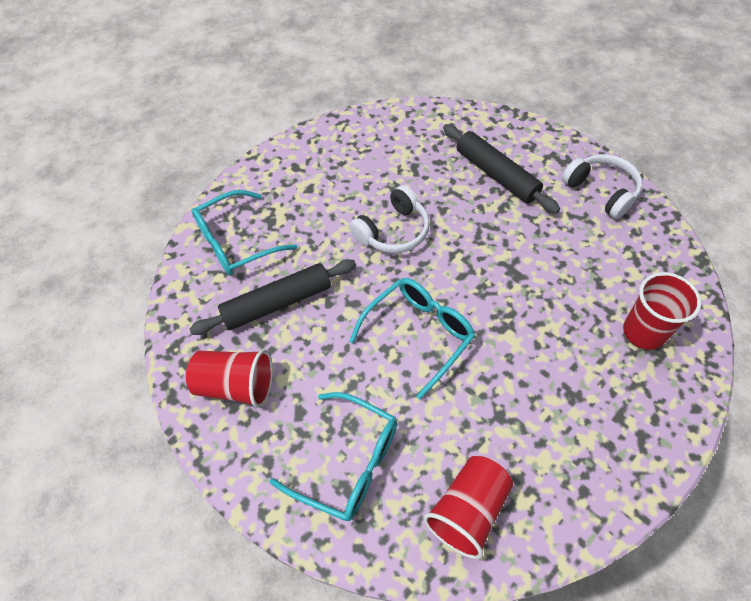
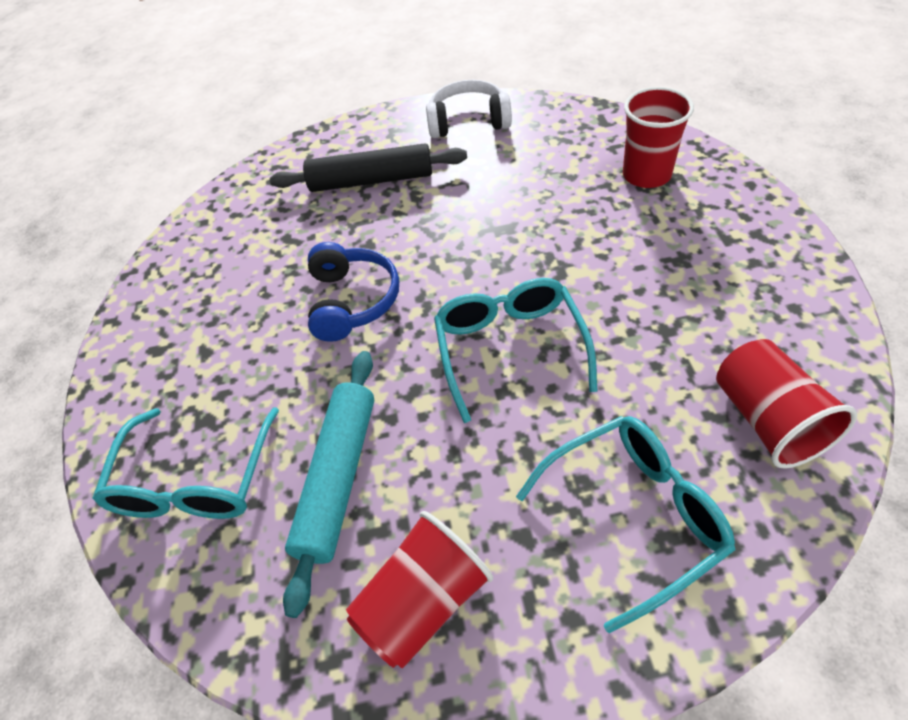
camera: 50 degrees left, 5 degrees down
black rolling pin [189,259,356,335] -> turquoise rolling pin [283,351,374,618]
white headphones [349,185,430,253] -> blue headphones [308,242,399,342]

